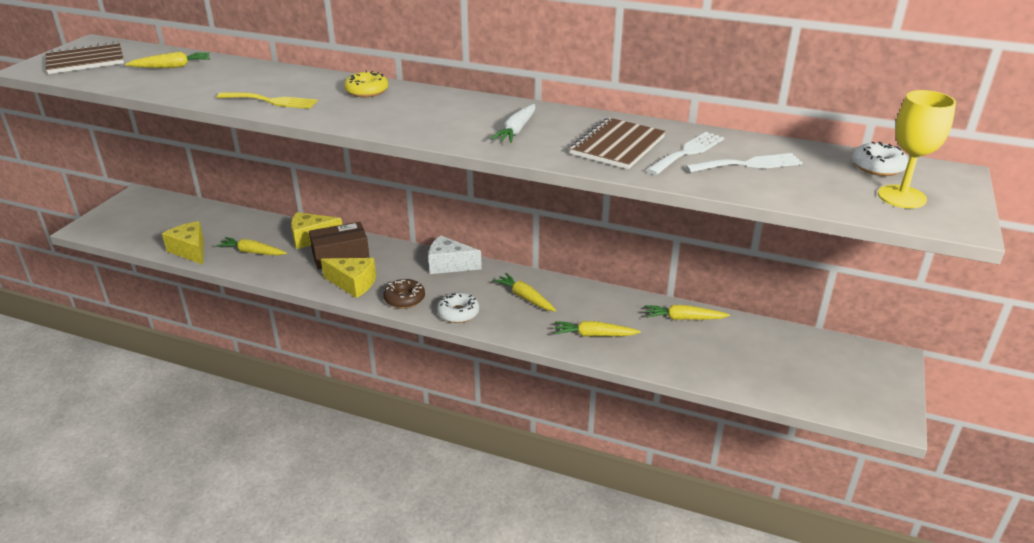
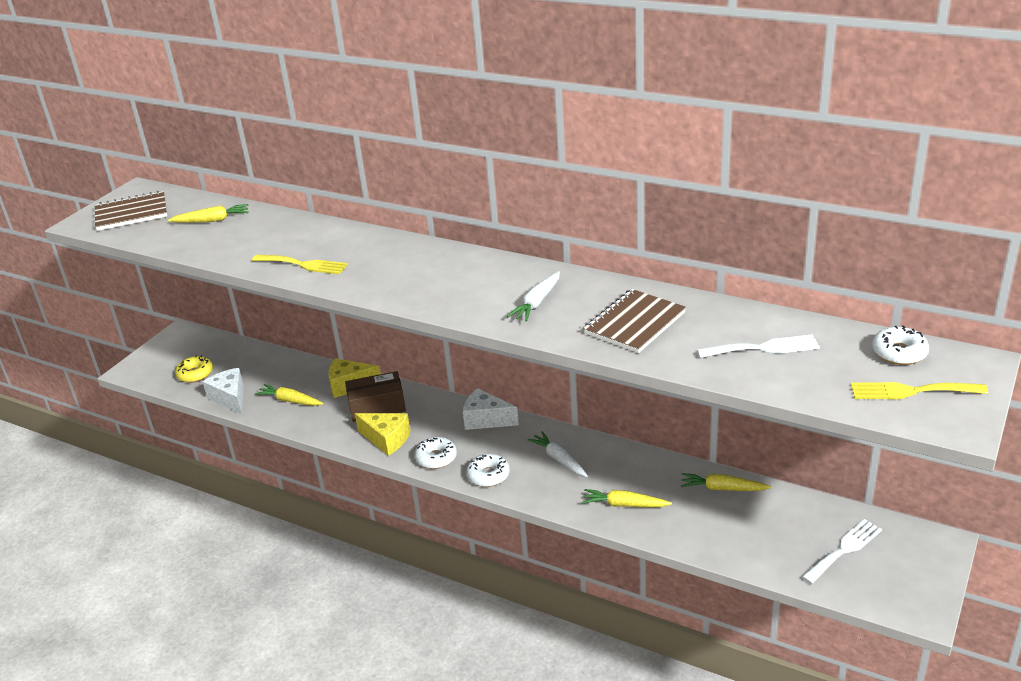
camera: 10 degrees right, 0 degrees up
yellow cheese [162,221,204,265] -> white cheese [203,368,244,414]
yellow donut [344,71,388,97] -> yellow donut moved to [175,355,213,383]
brown donut [383,279,425,309] -> white donut [414,437,457,469]
yellow carrot [493,273,556,312] -> white carrot [527,431,588,477]
white fork [647,132,724,175] -> white fork moved to [802,519,882,584]
yellow goblet [878,90,956,208] -> yellow fork [851,382,988,399]

